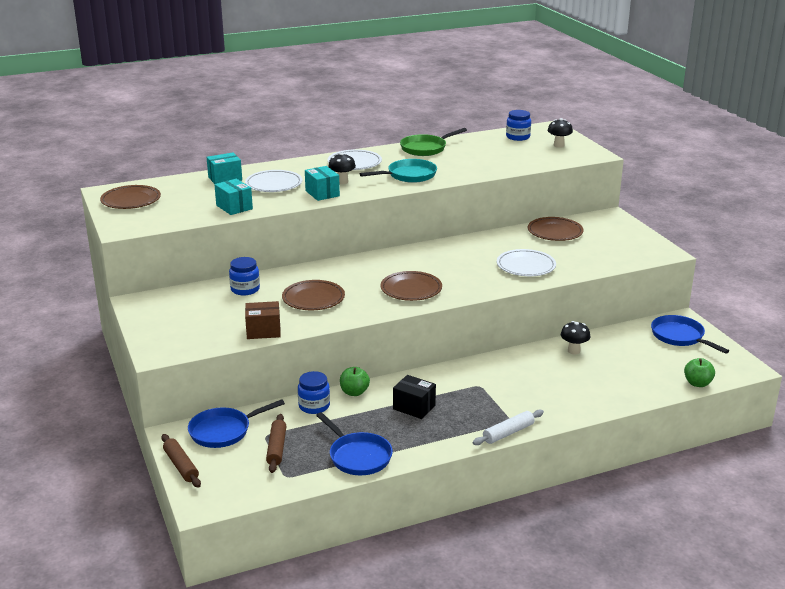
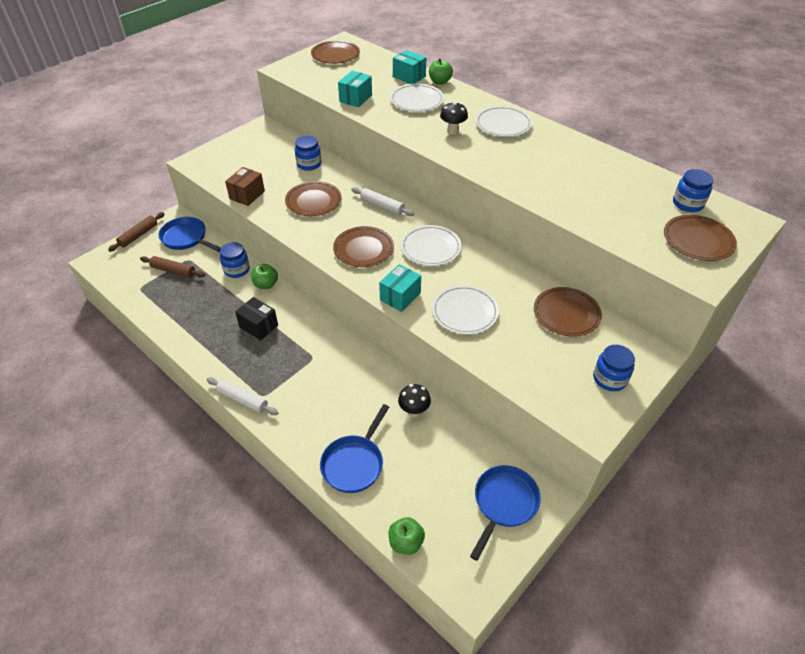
camera: 65 degrees right, 20 degrees up
brown box [245,301,281,339] -> brown box turned 60 degrees clockwise [225,167,265,206]
brown rolling pin [266,414,286,473] -> brown rolling pin turned 45 degrees clockwise [140,256,205,278]
turquoise box [305,166,340,201] -> turquoise box moved to [379,264,421,312]
blue pan [316,412,393,475] -> blue pan moved to [320,404,389,493]
turquoise pan [360,159,437,183] -> none
black box [393,375,436,419] -> black box turned 60 degrees counterclockwise [235,297,278,340]
green pan [400,128,467,156] -> none
black mushroom [548,118,573,148] -> brown plate [664,215,737,261]
none -> white rolling pin [351,187,415,216]
none -> white plate [401,225,461,266]
none -> green apple [429,58,453,85]
none -> blue jar [593,345,635,391]

